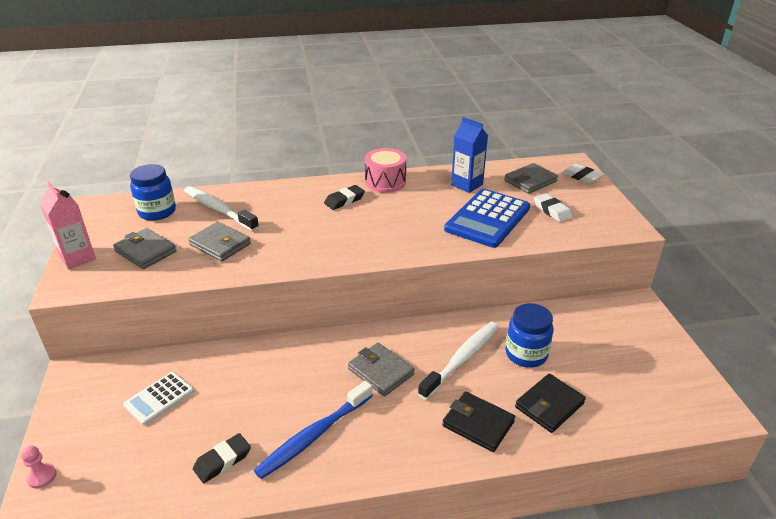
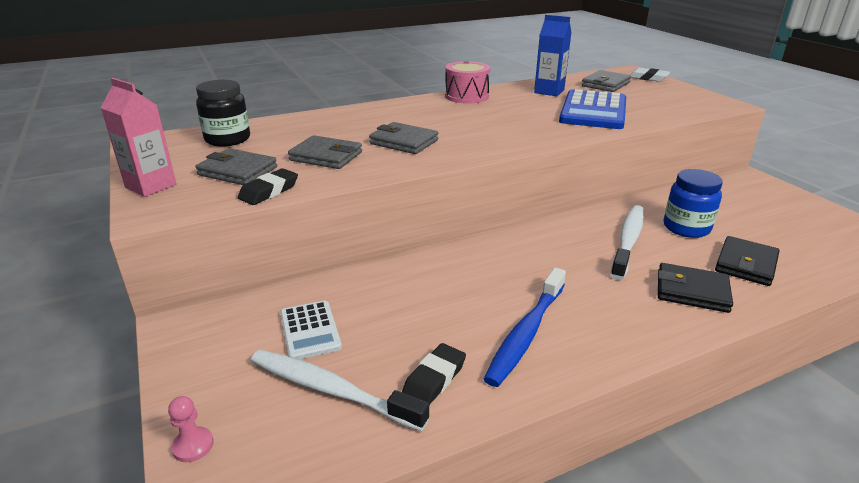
camera: 15 degrees left, 5 degrees down
white calculator [123,372,194,425] -> white calculator turned 45 degrees counterclockwise [280,301,342,359]
blue jar [130,164,176,221] -> black jar [196,80,250,147]
white toothbrush [184,186,259,232] -> white toothbrush moved to [251,350,429,431]
black eraser [324,185,365,210] -> black eraser moved to [238,168,298,205]
grey wallet [348,343,415,396] -> grey wallet moved to [369,122,438,154]
white eraser [534,193,572,222] -> none

